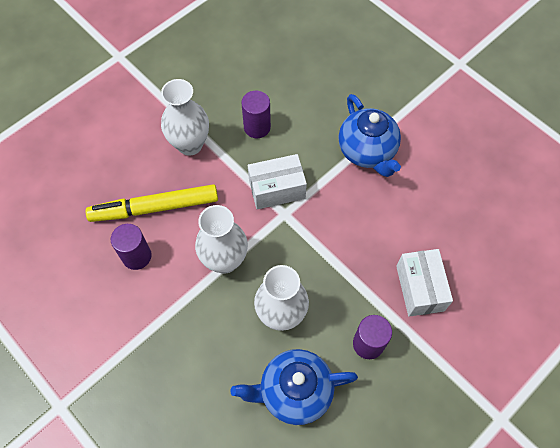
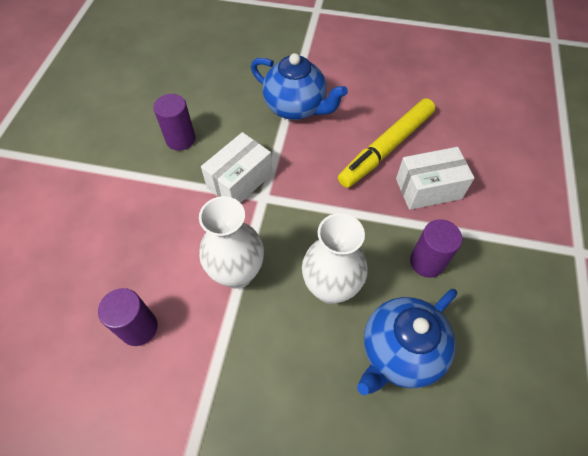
camera: 35 degrees left, 5 degrees down
yellow marker [85,184,218,222] -> yellow marker moved to [338,98,435,188]
white vase [161,79,209,156] -> none
white box [396,249,453,317] -> white box turned 60 degrees counterclockwise [396,147,475,210]

